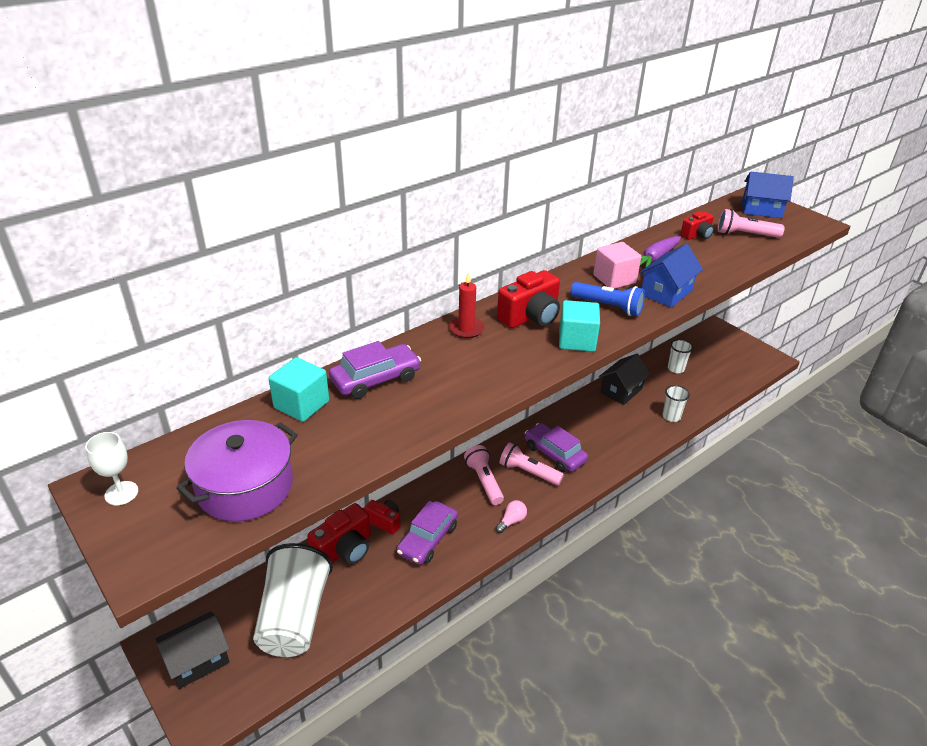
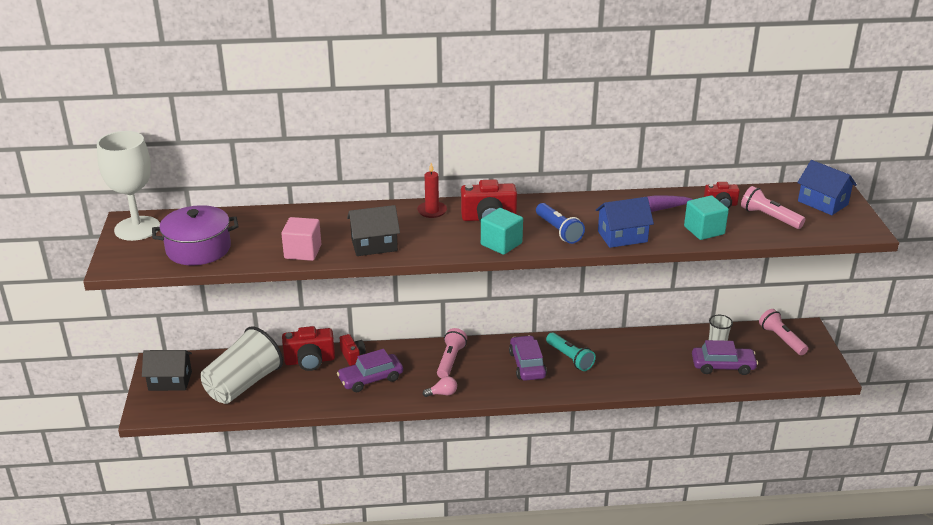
camera: 35 degrees right, 5 degrees down
white goblet [85,432,138,505] -> white goblet [97,131,160,241], size x2.17
turquoise cube [268,357,329,422] -> turquoise cube moved to [684,195,729,240]
purple car [329,341,421,399] -> purple car moved to [692,340,758,375]
pink flashlight [499,442,564,485] -> pink flashlight moved to [759,309,808,355]
pink cube [593,242,641,289] -> pink cube moved to [281,217,321,261]
black house [599,354,650,405] -> black house moved to [347,205,400,256]
white cup [662,385,690,422] -> none
none -> turquoise flashlight [546,333,596,371]

